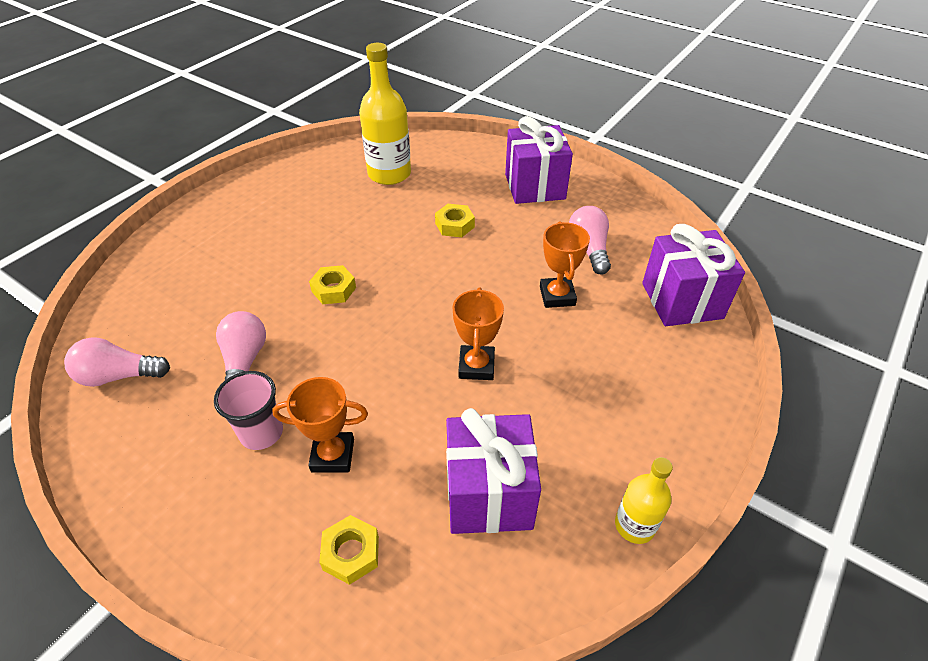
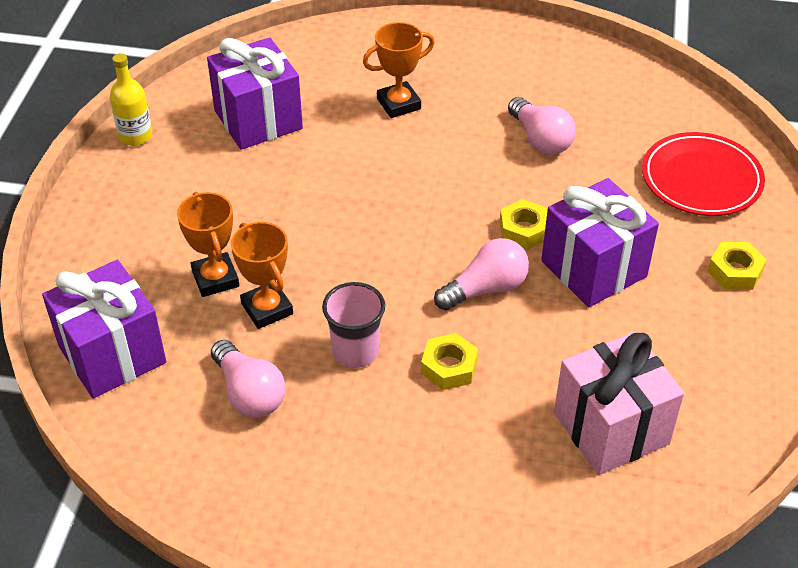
camera: 155 degrees right, 0 degrees up
pink light bulb [64,337,170,387] -> pink light bulb moved to [434,238,529,311]
pink cup [214,371,283,450] -> pink cup moved to [322,282,385,368]
yellow nut [319,515,379,585] -> yellow nut moved to [708,242,767,290]
yellow bottle [359,43,411,185] -> pink gift [554,332,684,475]
orange trophy [452,287,504,380] -> orange trophy moved to [177,192,239,297]
purple gift [505,116,573,204] -> purple gift moved to [541,178,659,307]
none -> red plate [642,132,765,216]

